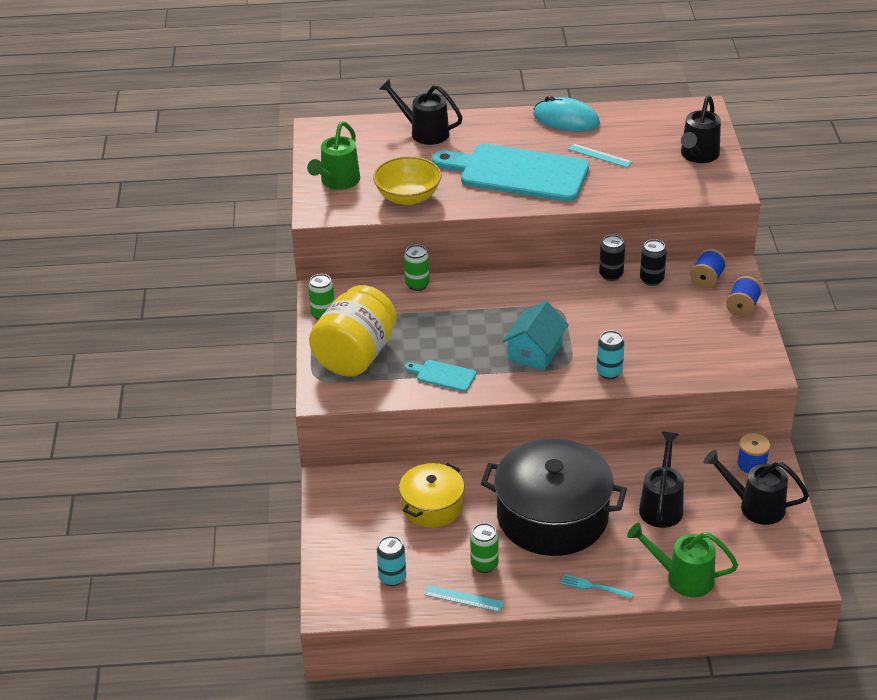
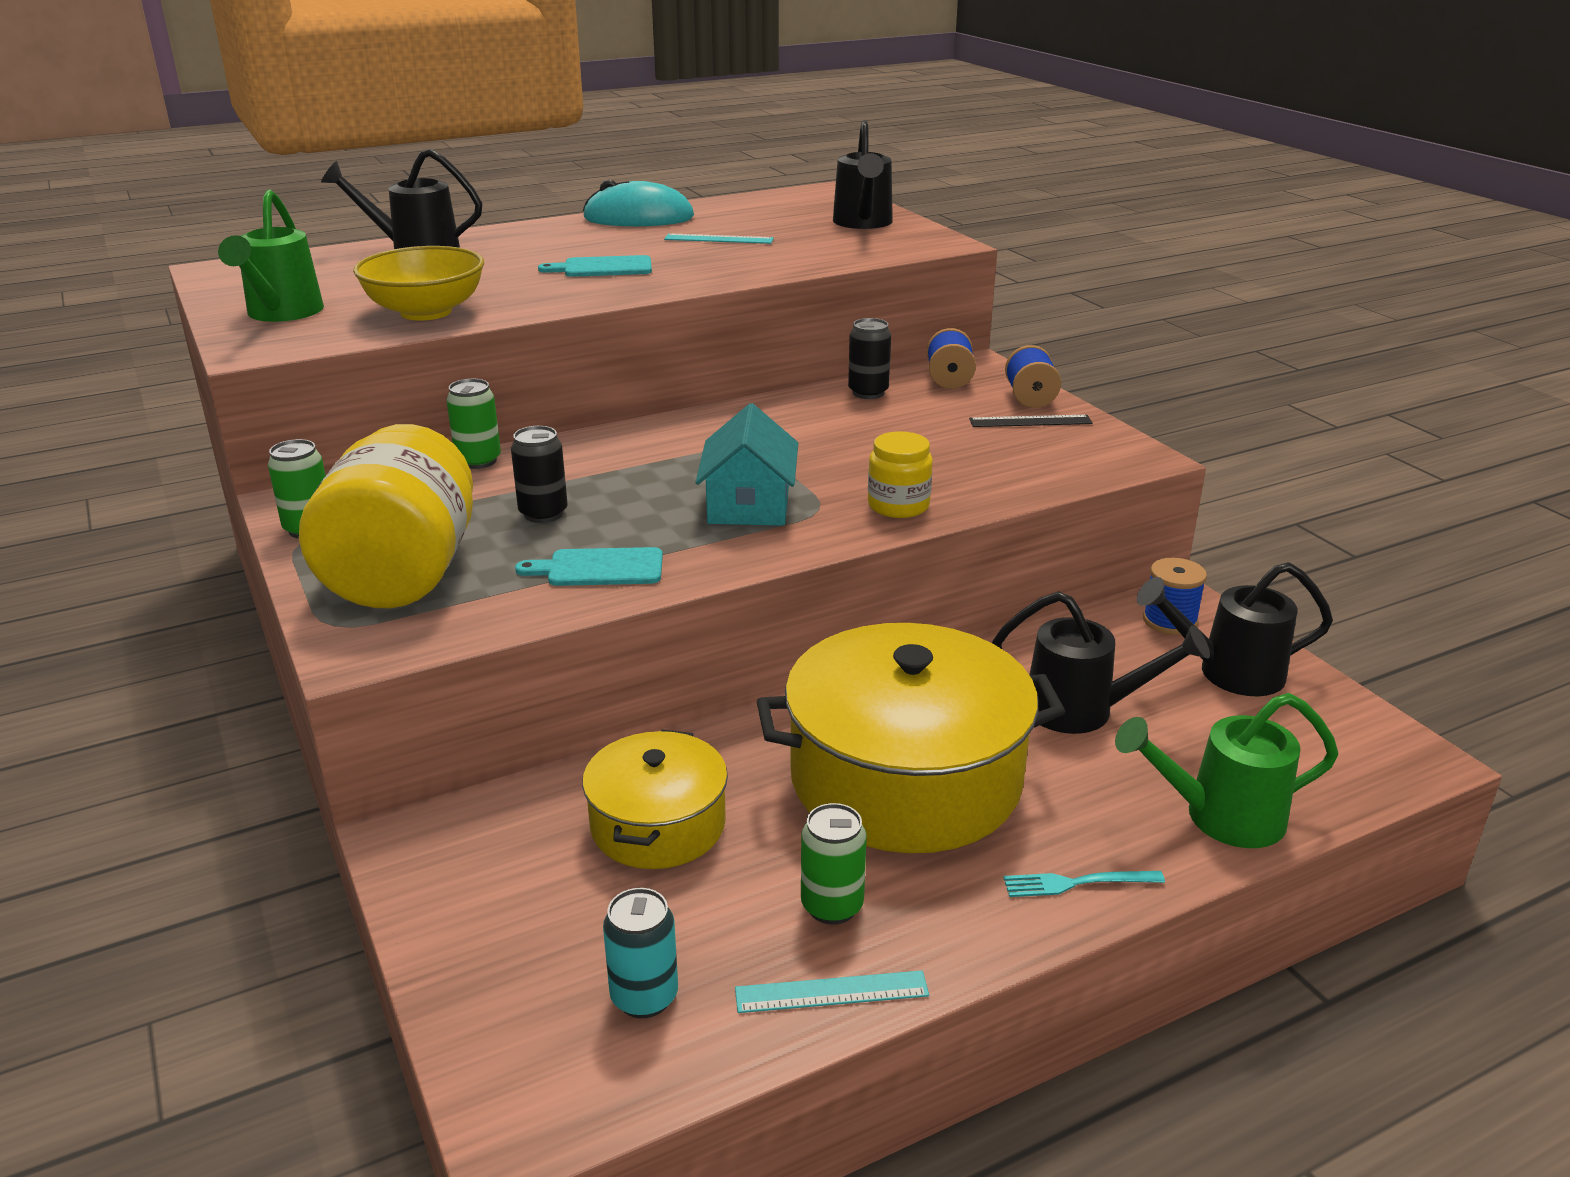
camera: 25 degrees left, 10 degrees down
turquoise cutting board [432,144,589,202] -> turquoise cutting board [538,255,652,277], size x0.42
black pot [481,438,627,556] -> yellow pot [757,623,1066,853]
turquoise can [597,330,624,379] -> yellow jar [868,431,933,518]
black can [599,235,625,281] -> black can moved to [511,426,568,523]
black watering can [639,432,684,528] -> black watering can turned 120 degrees clockwise [992,591,1210,734]
none -> black ruler [969,415,1093,427]

